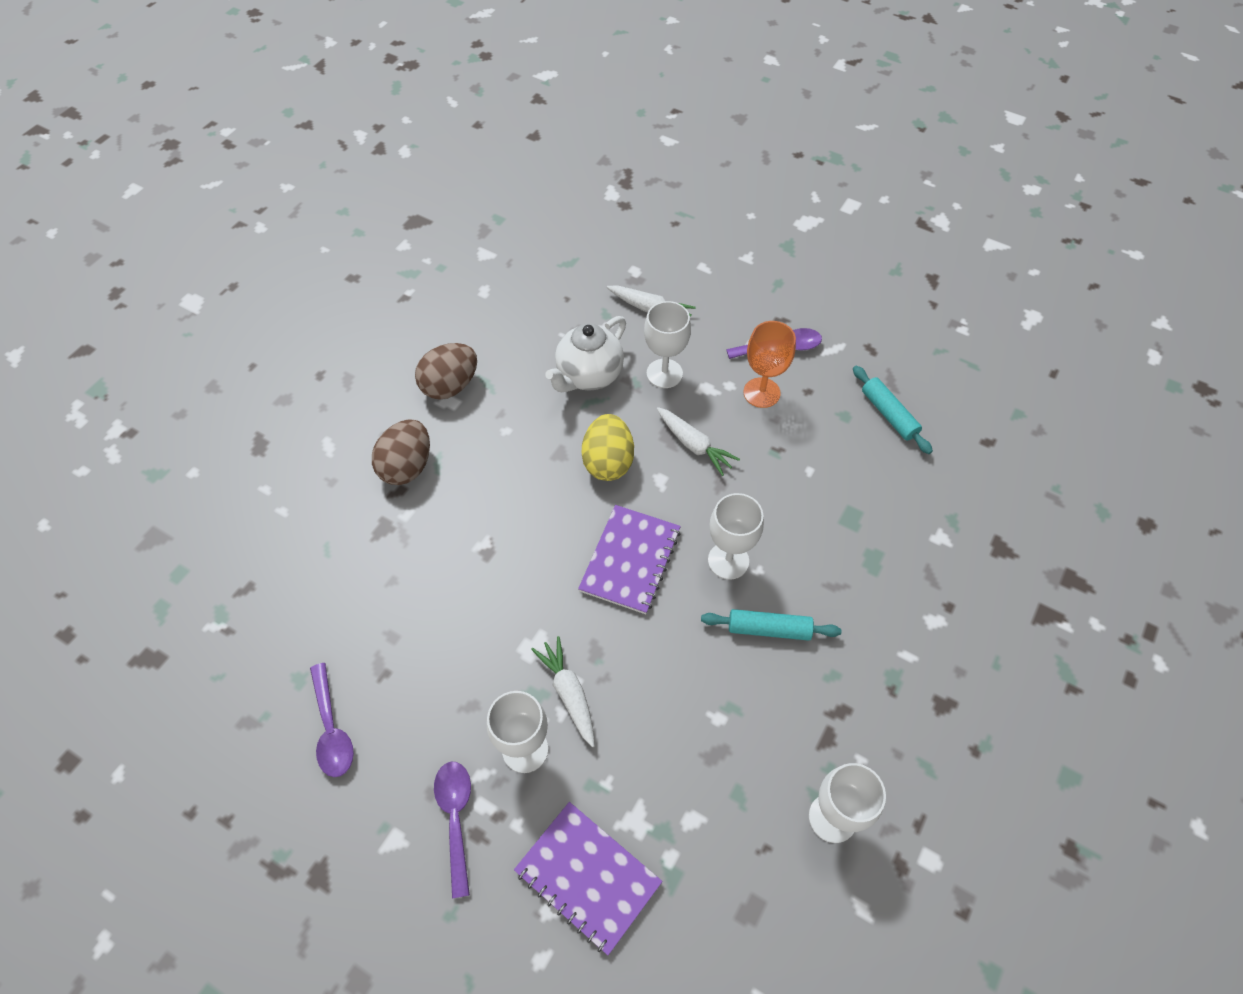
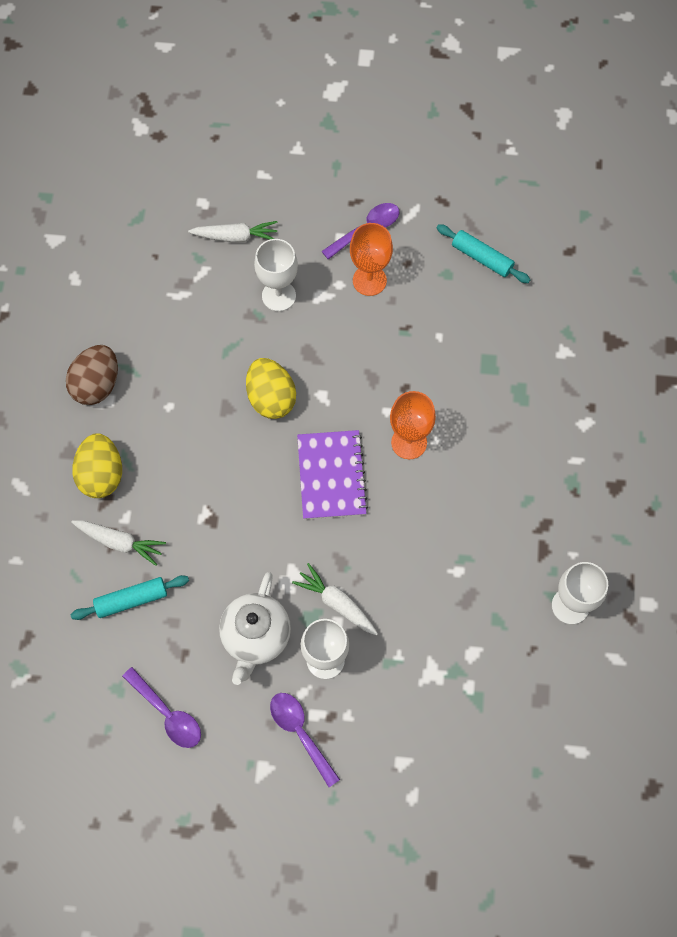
camera: 25 degrees left, 10 degrees up
brown egg [372,419,430,485] -> yellow egg [72,433,122,498]
purple notebook [514,802,663,955] -> none
white teapot [545,316,626,392] -> white teapot moved to [219,572,291,685]
white carrot [657,407,740,476] -> white carrot moved to [71,520,166,566]
turquoise rolling pin [701,609,842,641] -> turquoise rolling pin moved to [70,575,189,620]
white goblet [708,493,764,580] -> orange goblet [390,391,436,459]

